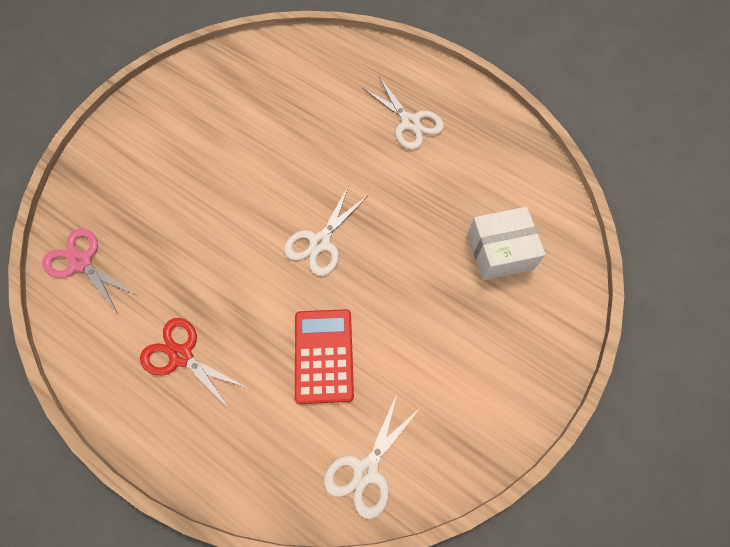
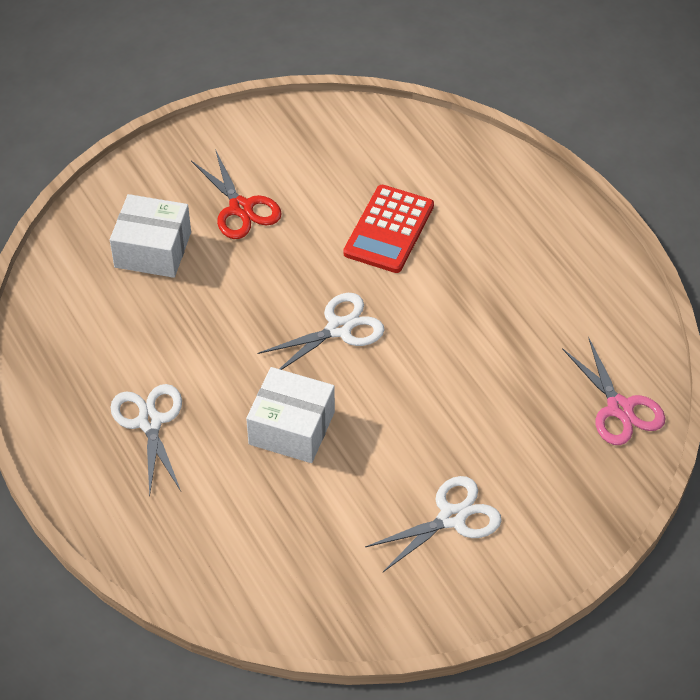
camera: 155 degrees left, 15 degrees down
red scissors [140,318,247,411] -> red scissors moved to [191,149,282,239]
white scissors [324,394,421,519] -> white scissors moved to [365,476,502,572]
none -> white box [246,367,335,463]

